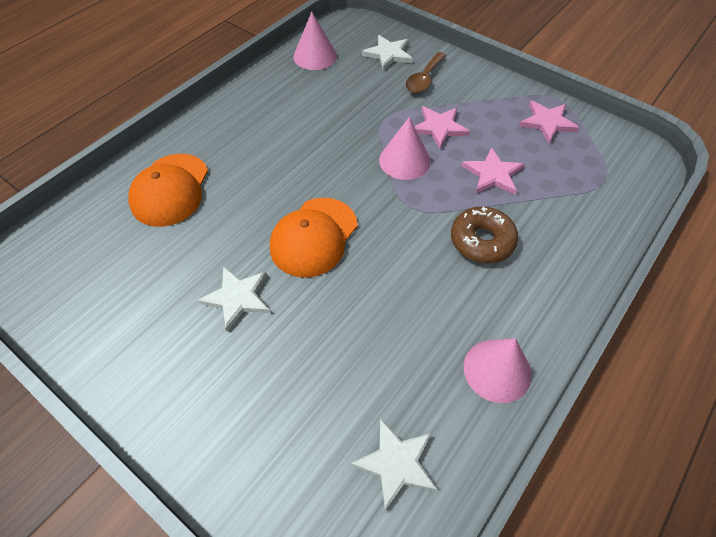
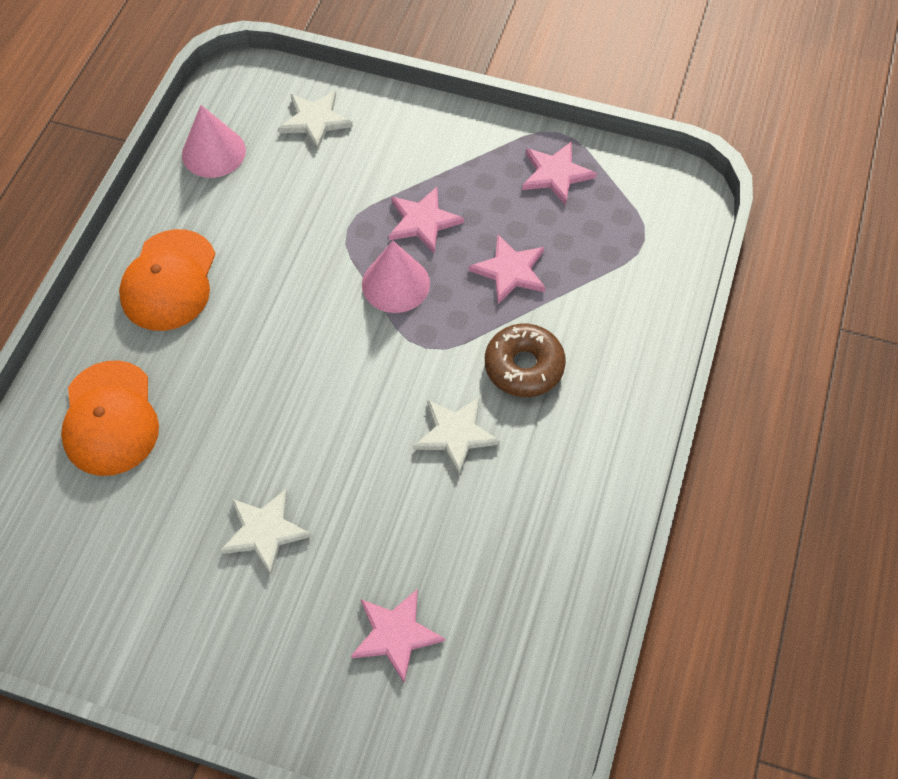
camera: 20 degrees left, 5 degrees up
orange cap [270,198,357,278] -> orange cap moved to [119,229,215,331]
white star [351,418,438,511] -> white star moved to [413,397,500,475]
brown spoon [406,52,446,93] -> none
pink cone [464,338,532,403] -> none
none -> pink star [351,590,445,682]

